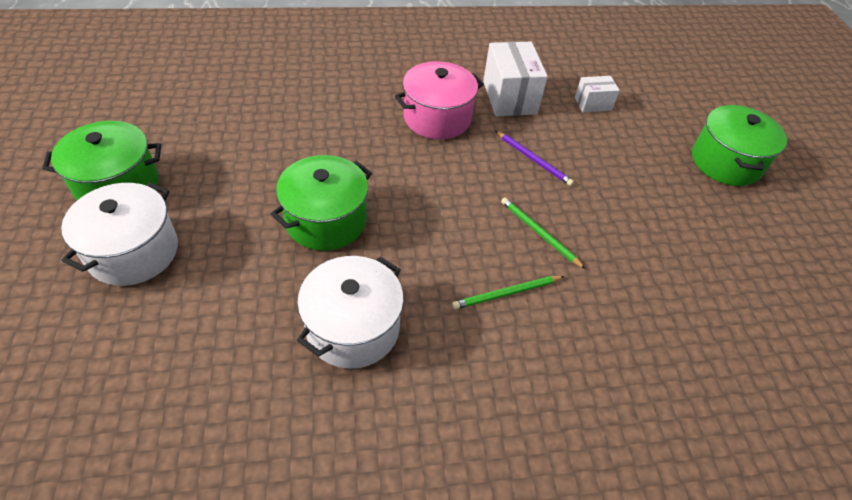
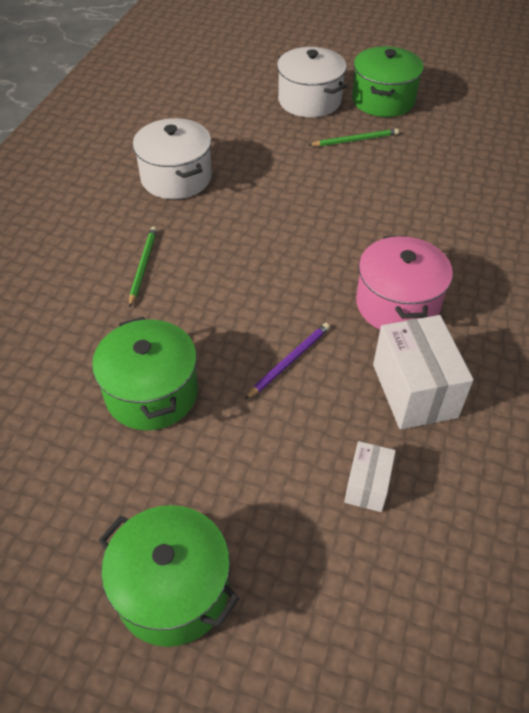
camera: 120 degrees right, 0 degrees up
green pot [271,155,372,251] -> green pot moved to [92,317,198,430]
white box [483,42,548,116] -> white box turned 60 degrees clockwise [373,315,474,429]
purple pencil [495,131,574,186] -> purple pencil turned 150 degrees clockwise [245,323,330,399]
green pencil [501,198,585,269] -> green pencil moved to [309,129,399,147]

